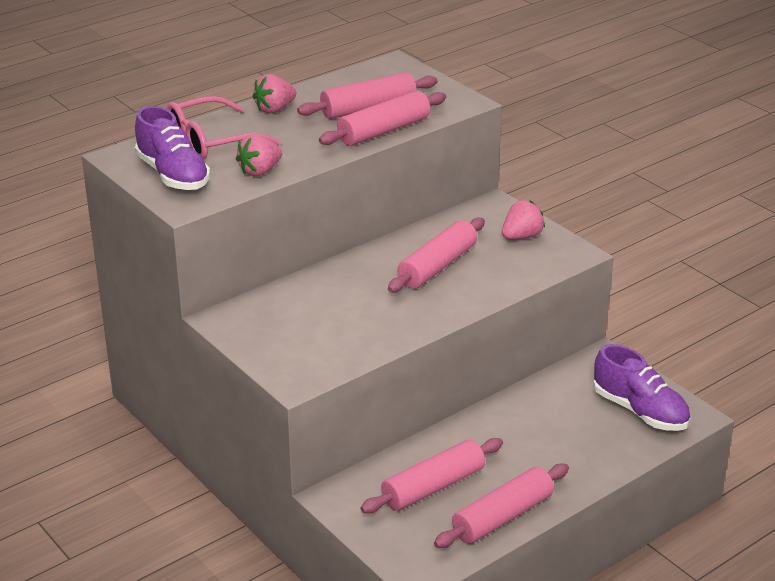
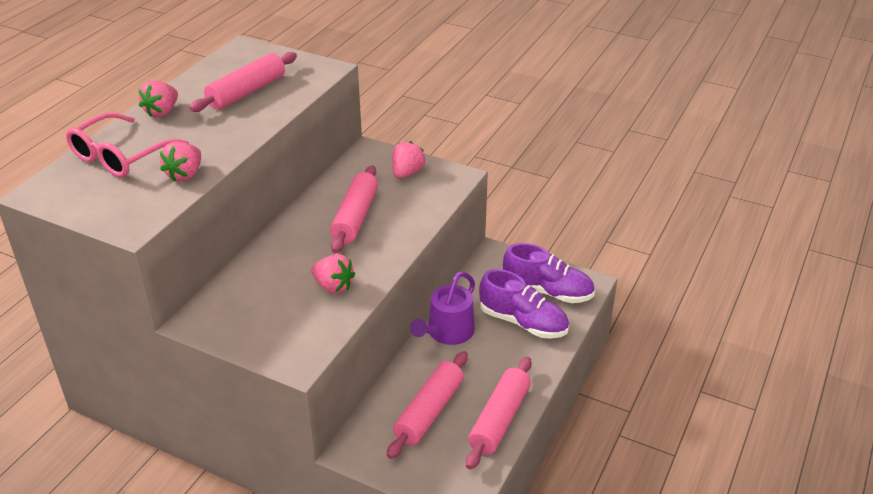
camera: 25 degrees left, 5 degrees up
purple shoe [135,106,210,190] -> purple shoe moved to [479,269,569,338]
pink rolling pin [319,91,446,146] -> none
none -> pink strawberry [311,254,355,294]
none -> purple watering can [410,272,475,345]

